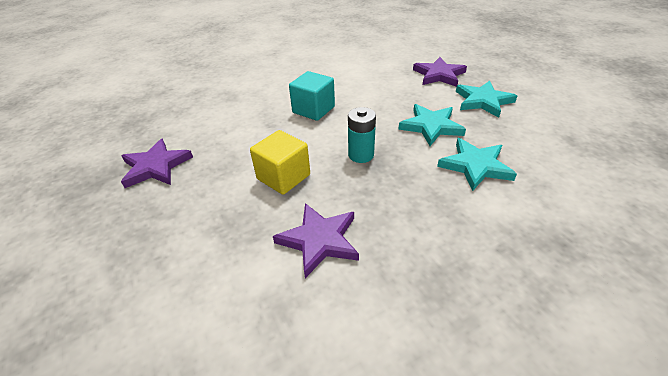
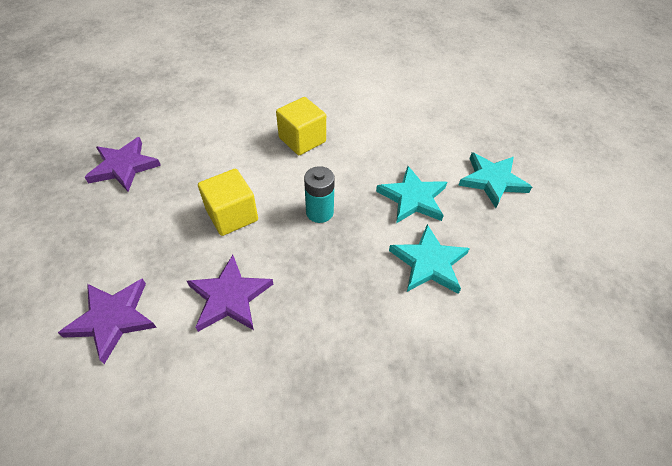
camera: 15 degrees right, 10 degrees up
turquoise cube [289,71,335,121] -> yellow cube [276,97,326,155]
purple star [413,57,467,87] -> purple star moved to [58,279,157,364]

